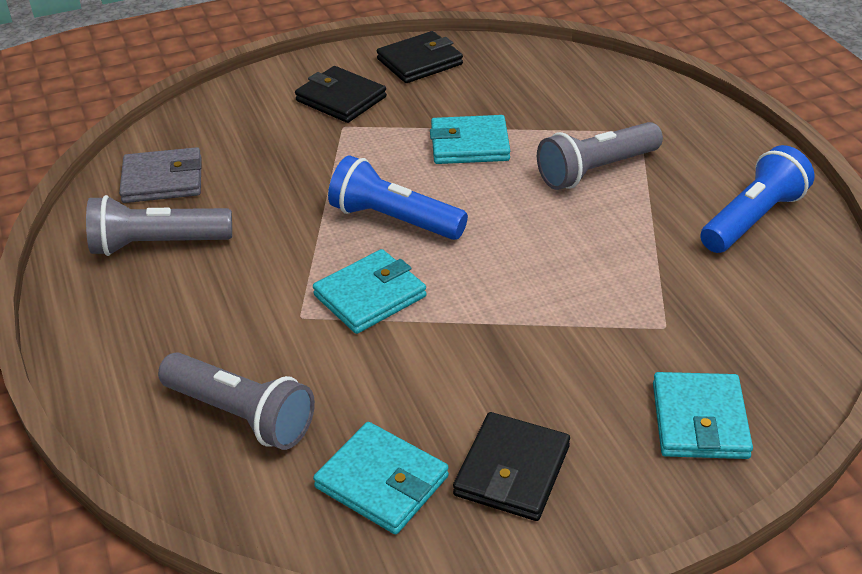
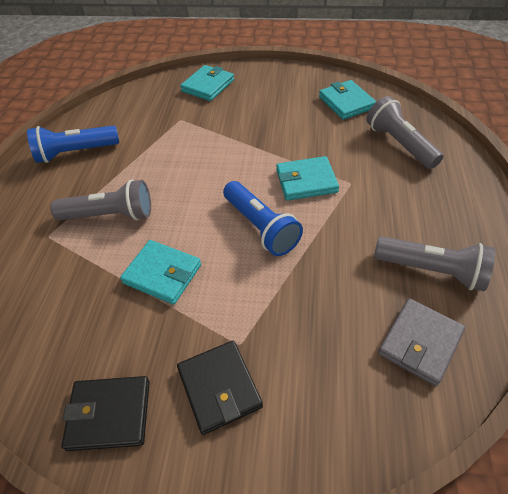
camera: 150 degrees left, 10 degrees up
grey wallet [119,147,202,203] -> grey wallet turned 75 degrees counterclockwise [378,298,465,386]
black wallet [453,412,570,521] -> none

